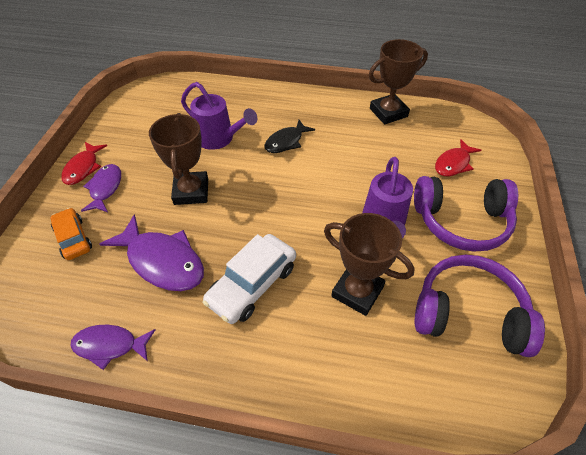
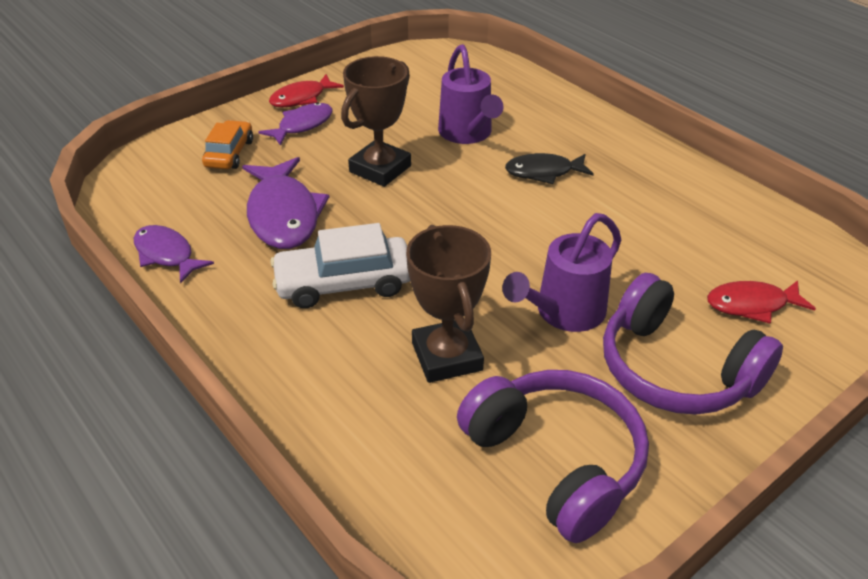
camera: 40 degrees right, 10 degrees down
brown trophy [369,39,428,125] -> none

